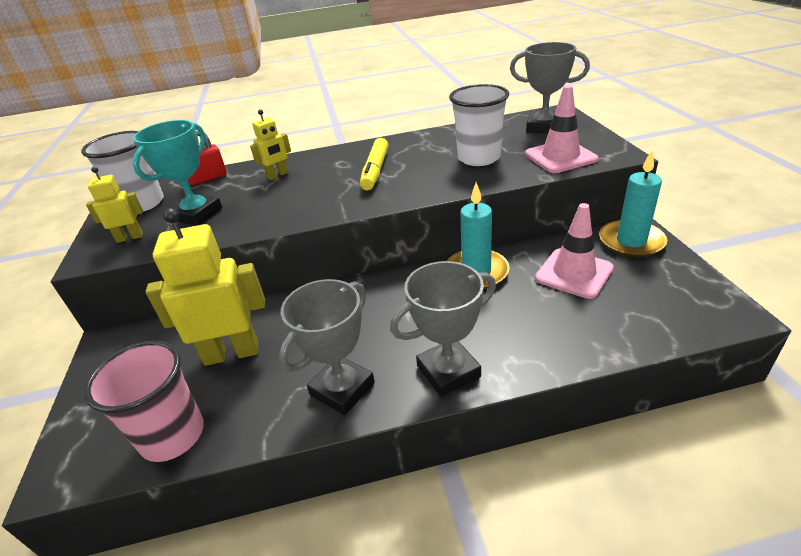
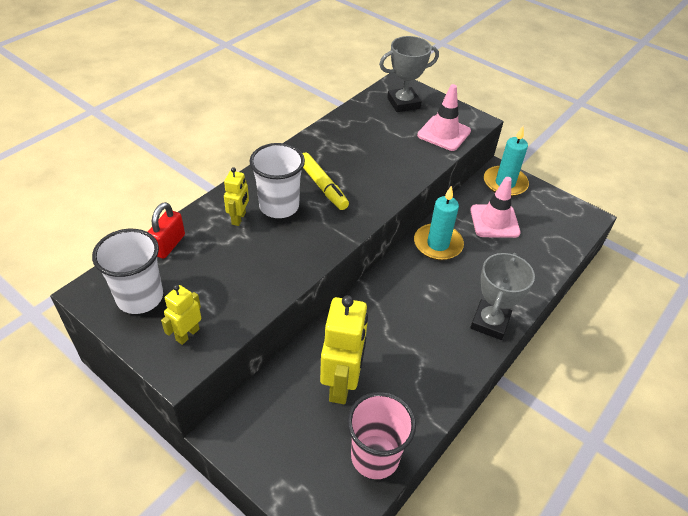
camera: 45 degrees left, 10 degrees up
turquoise trophy [133,120,222,226] -> none
yellow robot [145,208,265,366] -> yellow robot turned 150 degrees clockwise [320,295,368,404]
grey trophy [279,279,375,415] -> none
white cup [449,84,509,166] -> white cup moved to [250,143,305,218]

